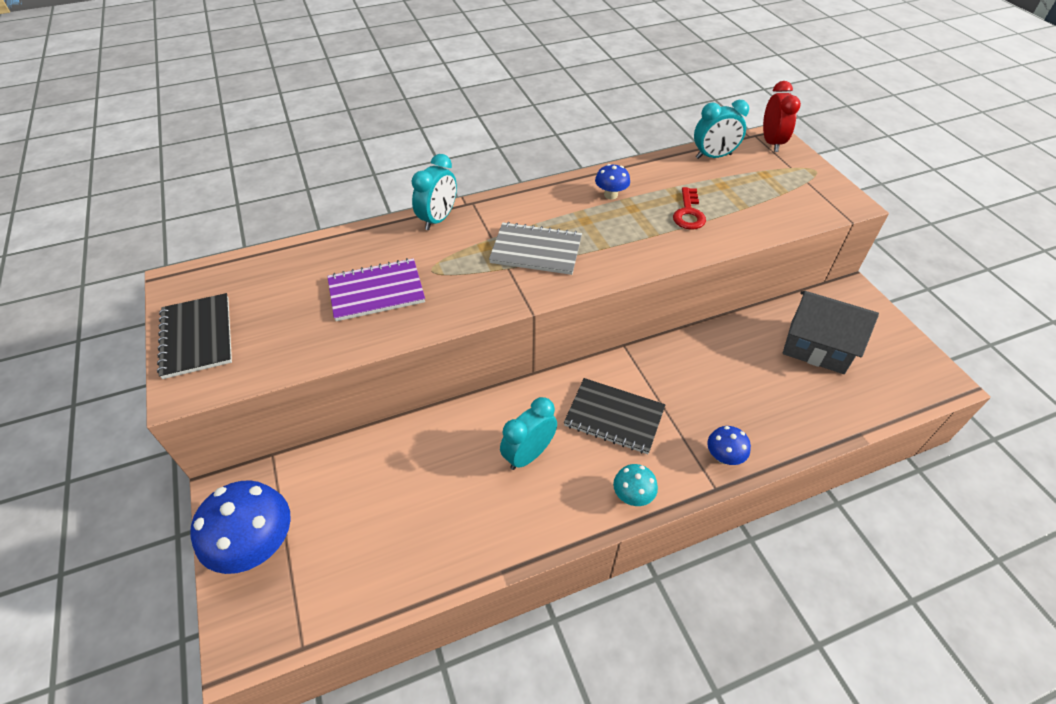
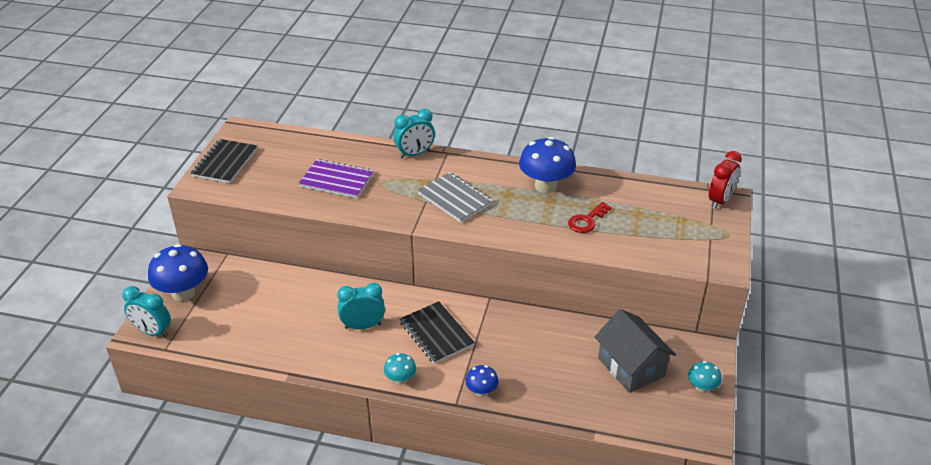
camera: 35 degrees right, 10 degrees down
blue mushroom [595,164,630,199] -> blue mushroom [519,137,576,193], size x1.96
turquoise clock [694,100,749,159] -> turquoise clock moved to [122,286,171,338]
none -> turquoise mushroom [688,361,722,393]

